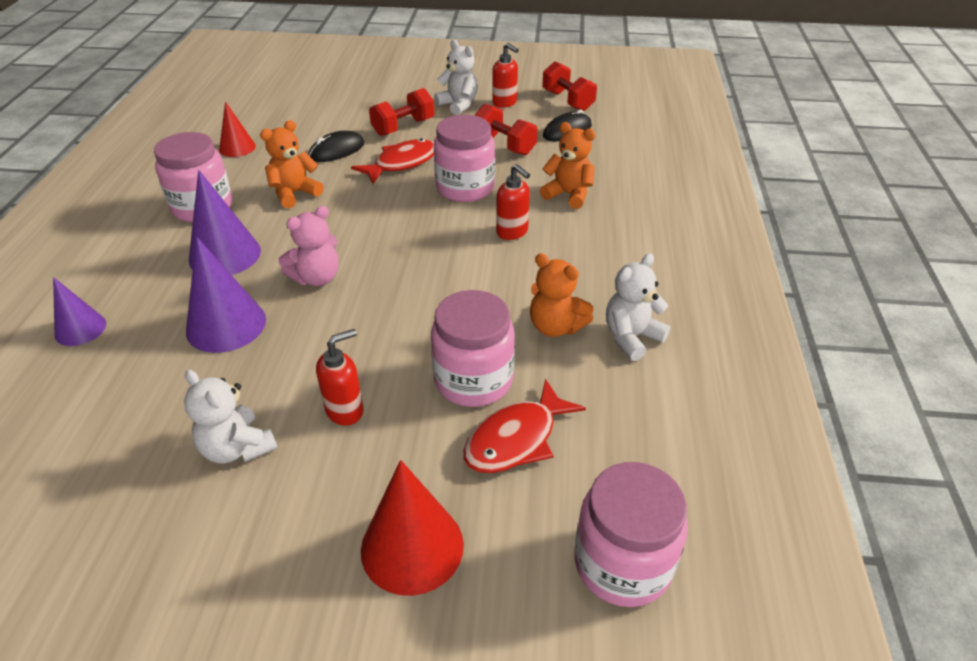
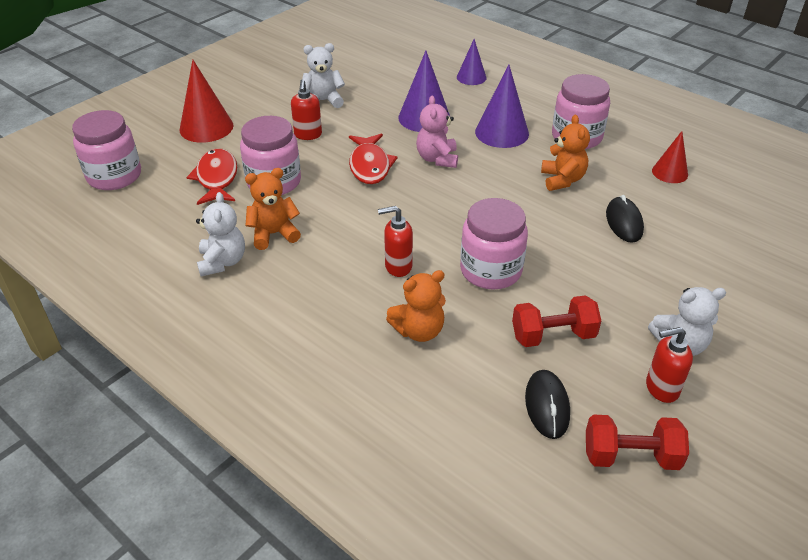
camera: 125 degrees right, 0 degrees up
red fish [351,138,434,184] -> red fish moved to [349,133,398,184]
red dumbbell [369,88,435,136] -> none

